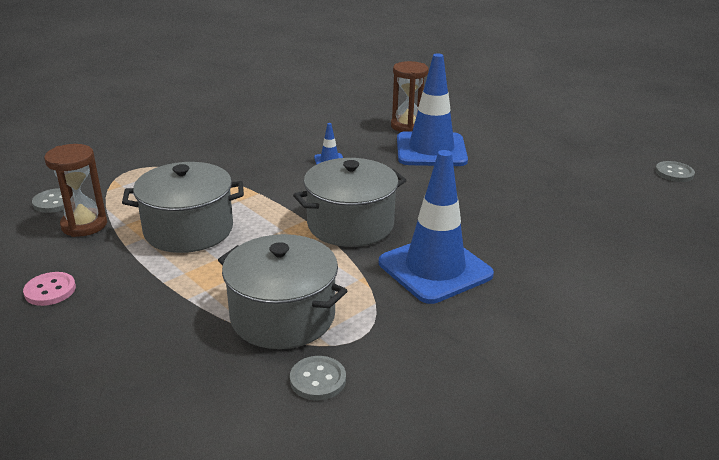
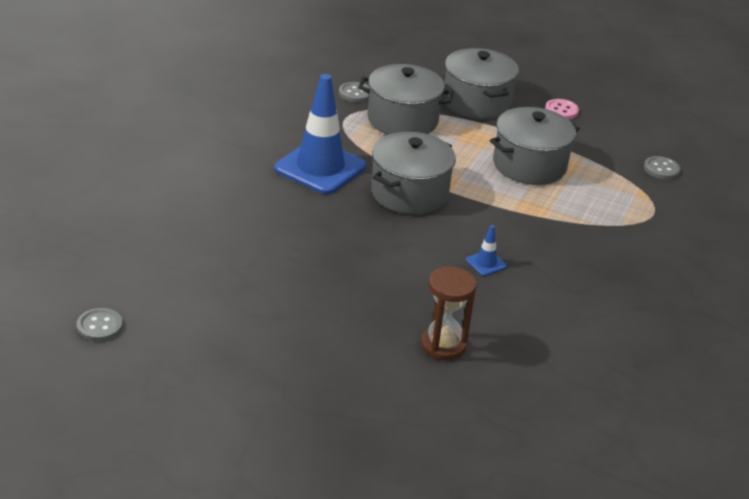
camera: 155 degrees right, 5 degrees up
brown hourglass [44,144,107,237] -> none
blue traffic cone [397,53,468,166] -> none
none -> grey pot [443,48,519,119]

